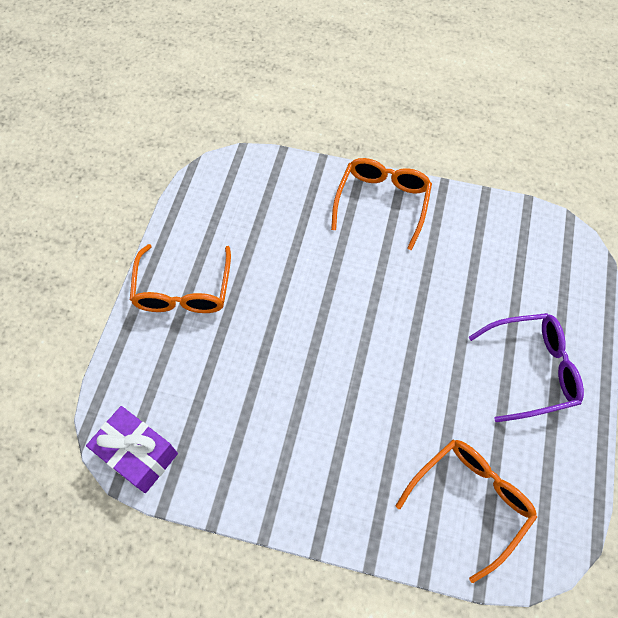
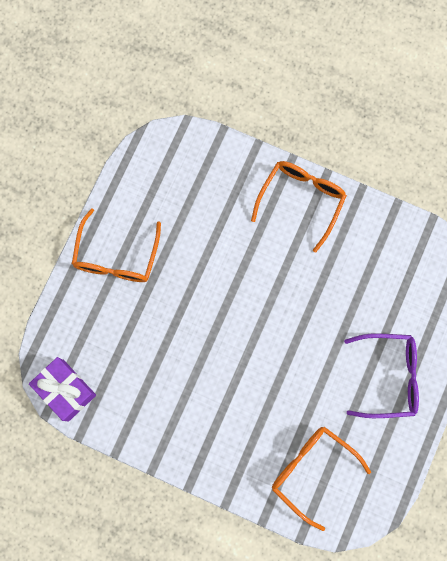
camera: 10 degrees right, 15 degrees up
orange glasses [396,440,537,583] -> orange glasses turned 105 degrees counterclockwise [272,427,371,531]

